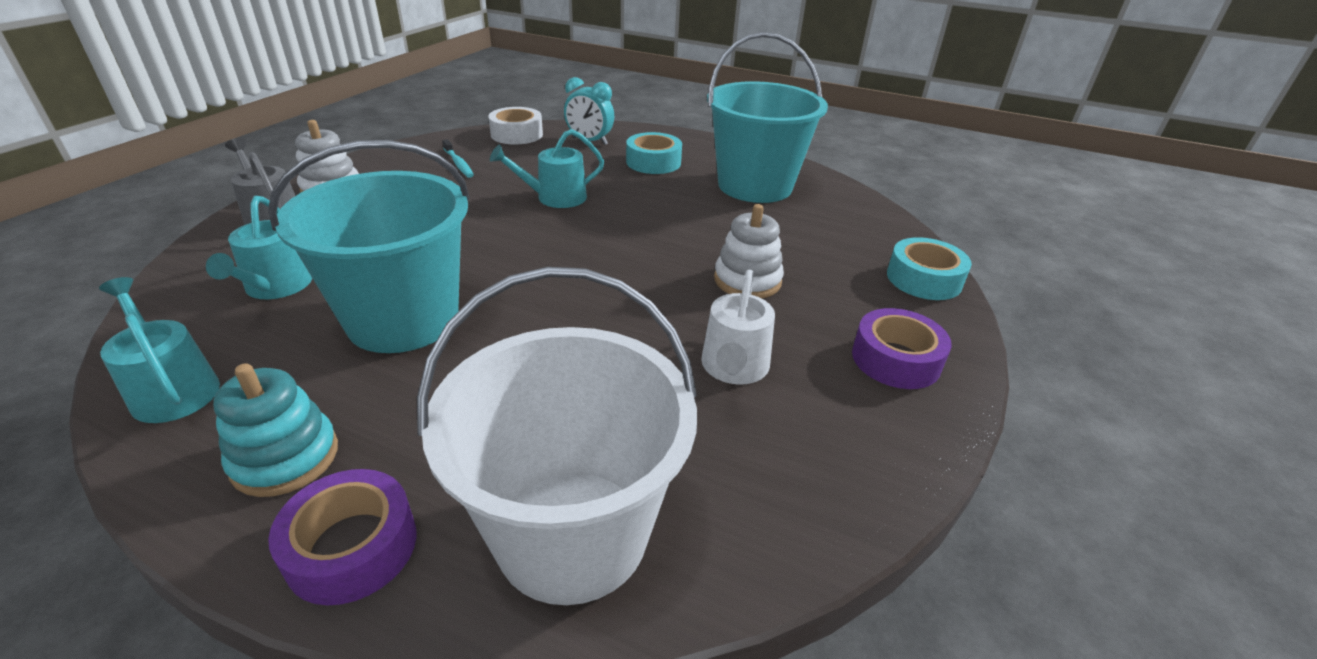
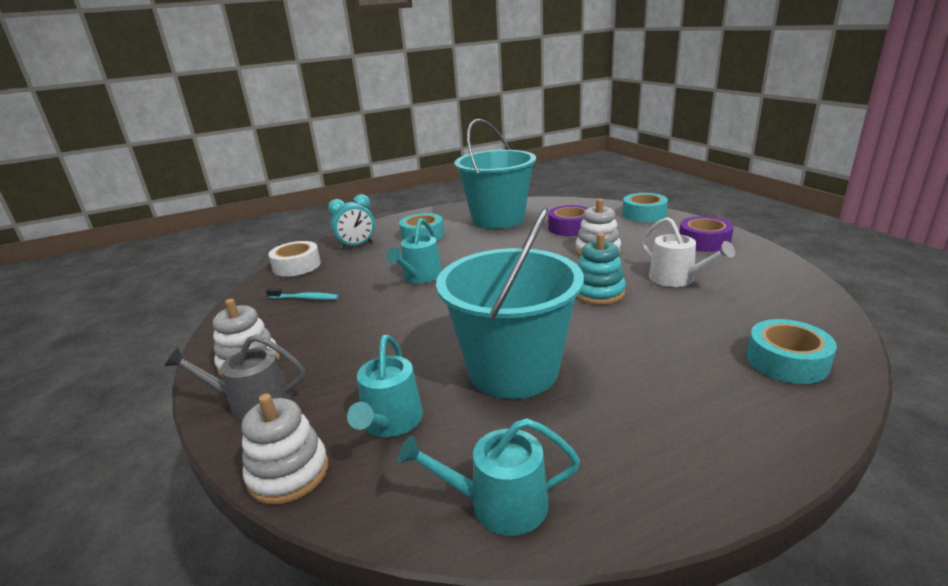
camera: 45 degrees left, 10 degrees down
turquoise watering can [206,196,312,299] -> turquoise watering can turned 60 degrees clockwise [347,335,423,437]
turquoise stacking toy [213,363,338,497] -> turquoise stacking toy moved to [576,233,626,305]
purple tape [268,469,416,605] -> purple tape moved to [548,205,588,236]
white bucket [417,267,697,605] -> turquoise tape [747,319,837,384]
none -> white stacking toy [242,394,329,504]

